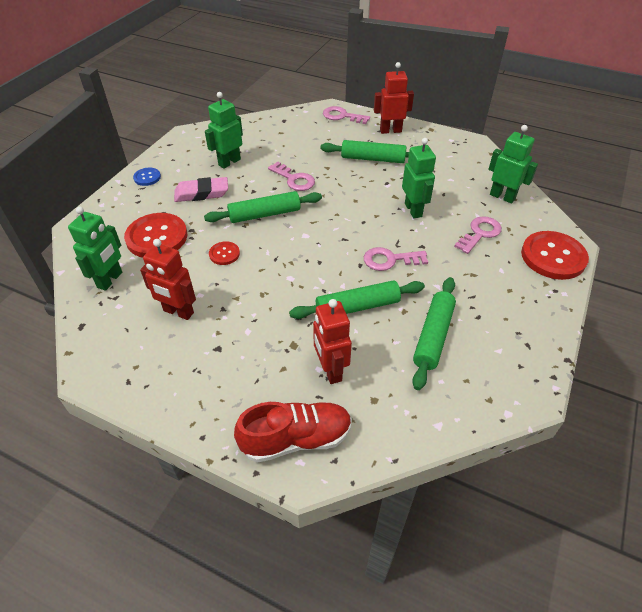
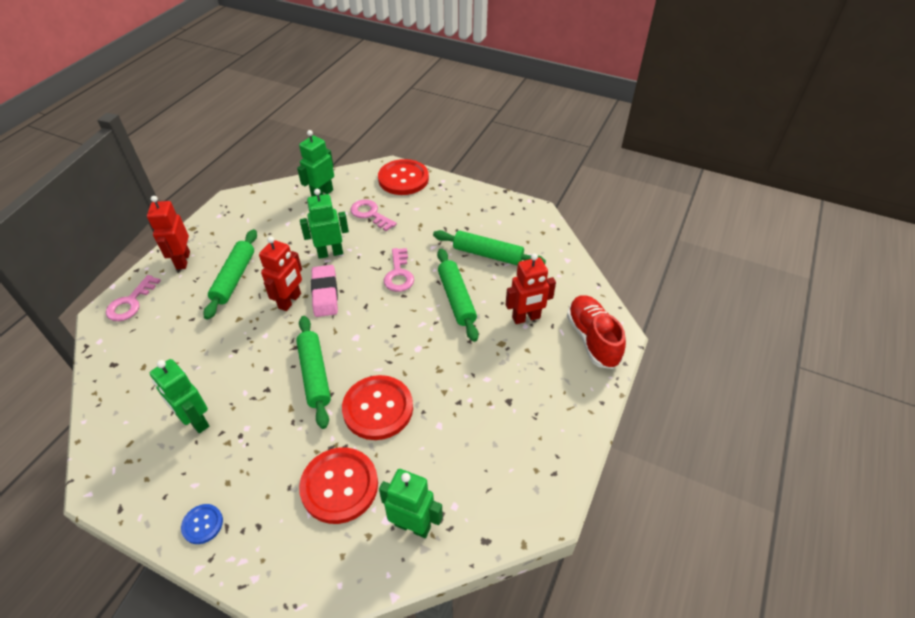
camera: 90 degrees left, 0 degrees up
red robot [140,239,196,320] -> red robot moved to [259,236,302,311]
pink eraser [174,177,228,202] -> pink eraser moved to [311,265,338,317]
red button [209,241,240,265] -> red button [342,375,413,440], size x2.04
pink key [268,162,315,191] -> none

